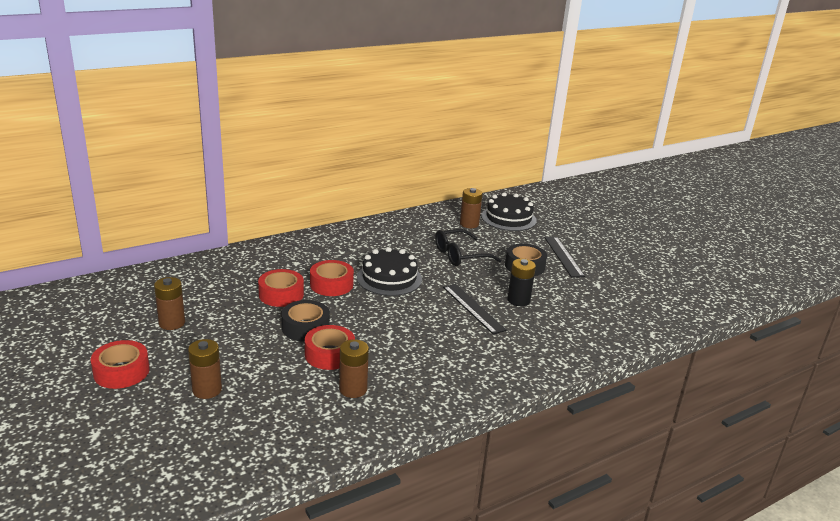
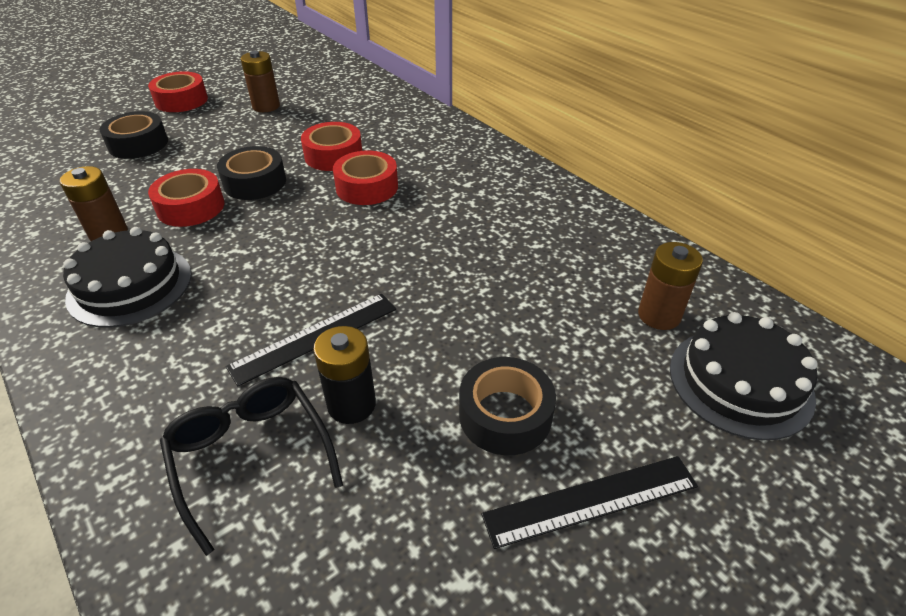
camera: 85 degrees right, 15 degrees up
brown battery [188,339,222,399] -> black tape [99,111,168,159]
black cake [357,247,422,296] -> black cake moved to [63,227,192,328]
black glasses [435,229,501,266] -> black glasses moved to [160,377,343,556]

